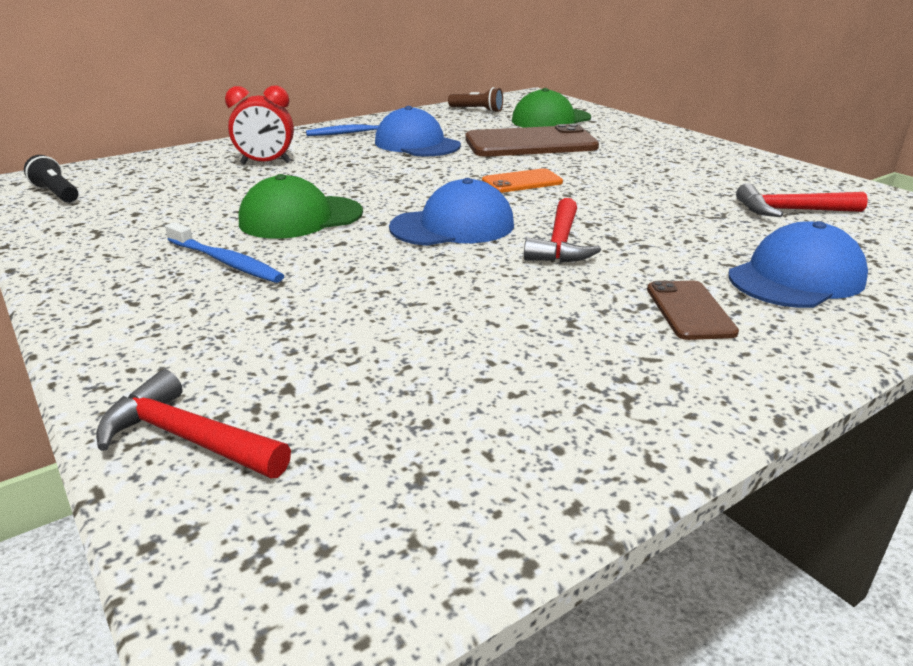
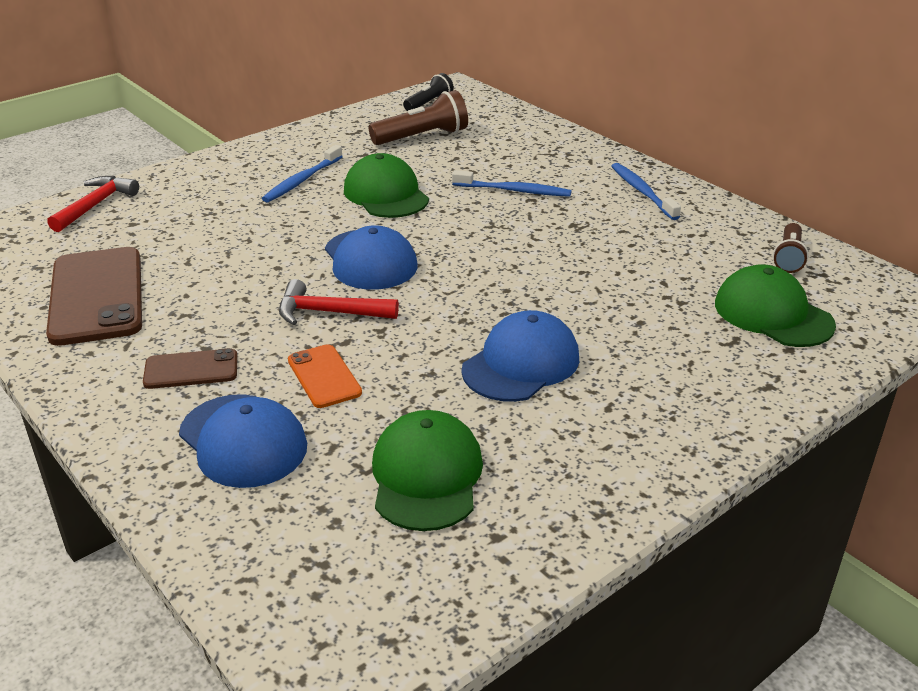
camera: 85 degrees right, 5 degrees up
red clock [225,86,294,164] -> none
blue cap [375,106,461,157] -> blue cap moved to [462,310,579,402]
brown phone [465,124,599,157] -> brown phone moved to [46,247,142,346]
orange phone [482,168,563,193] -> orange phone moved to [288,344,362,408]
red hammer [736,183,868,217] -> green cap [372,410,483,531]
none -> brown flashlight [369,90,468,145]
none -> blue toothbrush [452,170,572,197]

